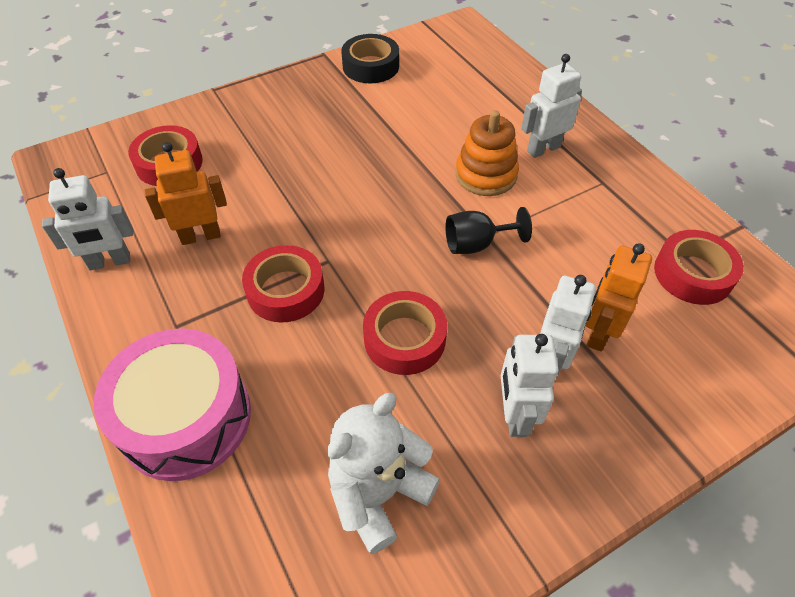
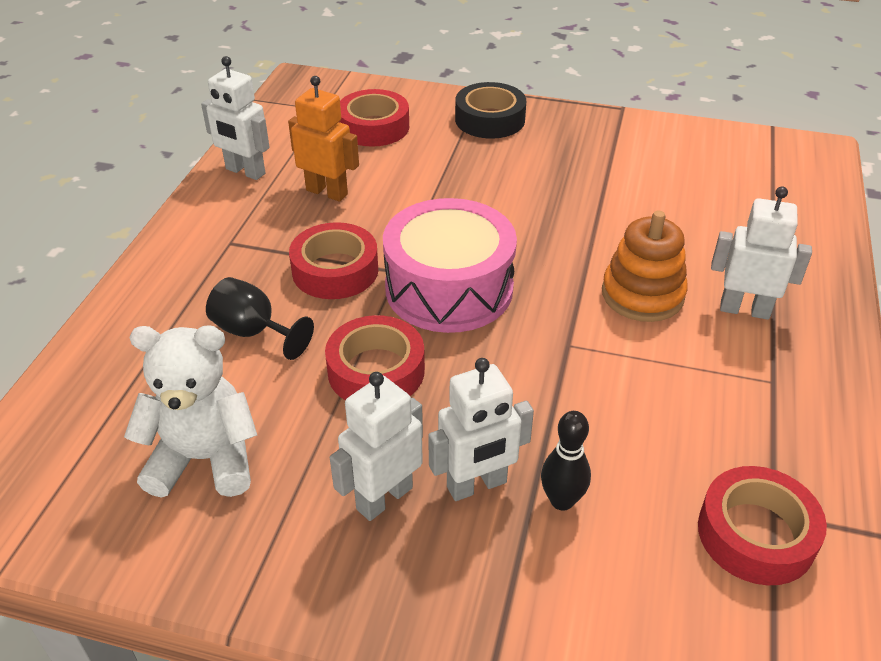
camera: 45 degrees right, 10 degrees down
pink drum [94,328,251,481] -> pink drum moved to [383,198,517,333]
black tape [341,34,399,83] -> black tape moved to [455,82,526,139]
black goblet [445,207,532,254] -> black goblet moved to [206,277,314,360]
orange robot [586,243,652,351] -> black bowling pin [541,411,591,511]

